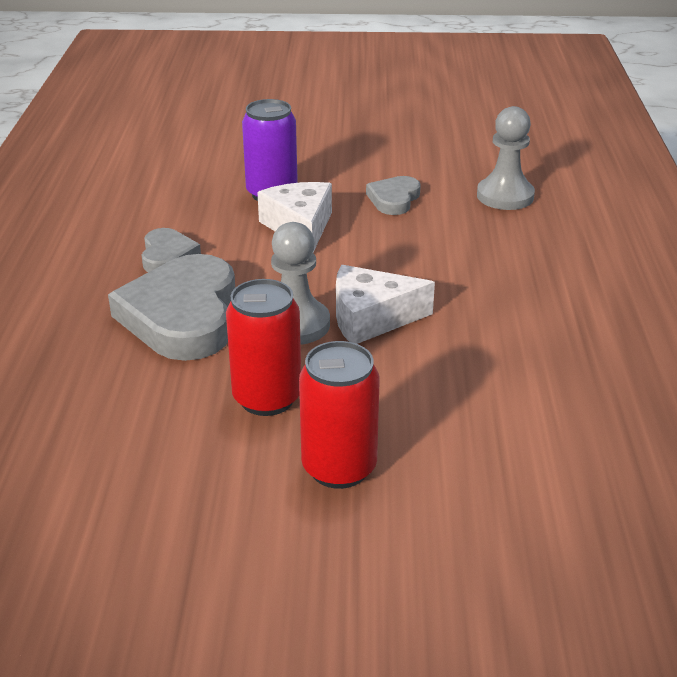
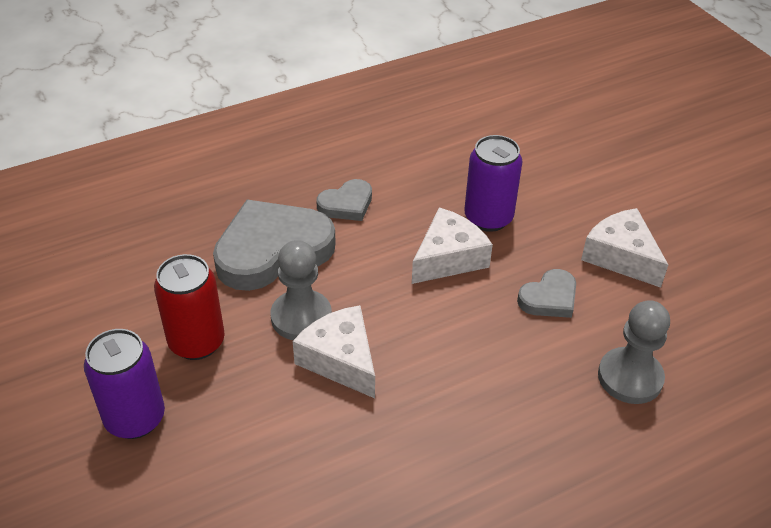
camera: 60 degrees right, 10 degrees up
red can [299,341,380,489] -> purple can [84,329,165,439]
grey heart [366,176,421,215] -> grey heart turned 150 degrees clockwise [517,269,576,318]
none -> white cheese [581,208,668,288]

